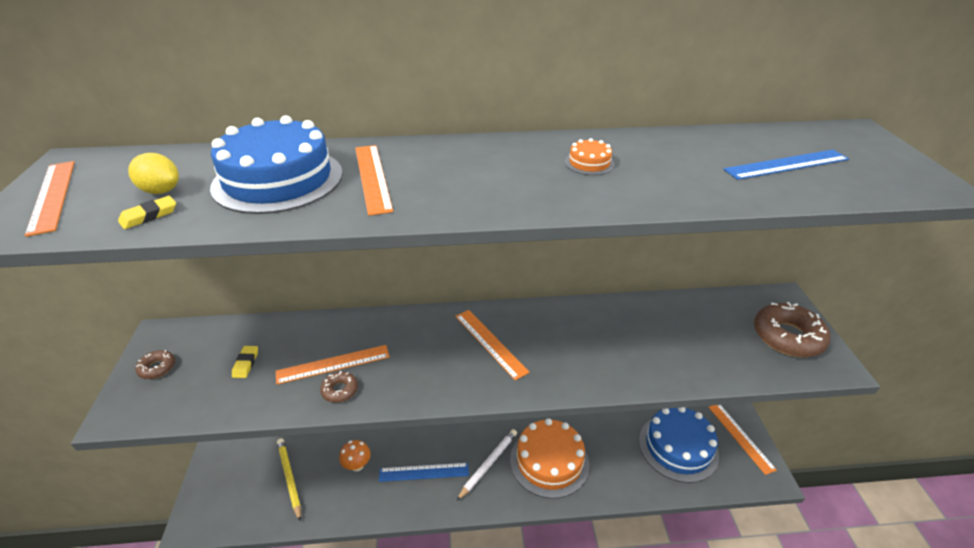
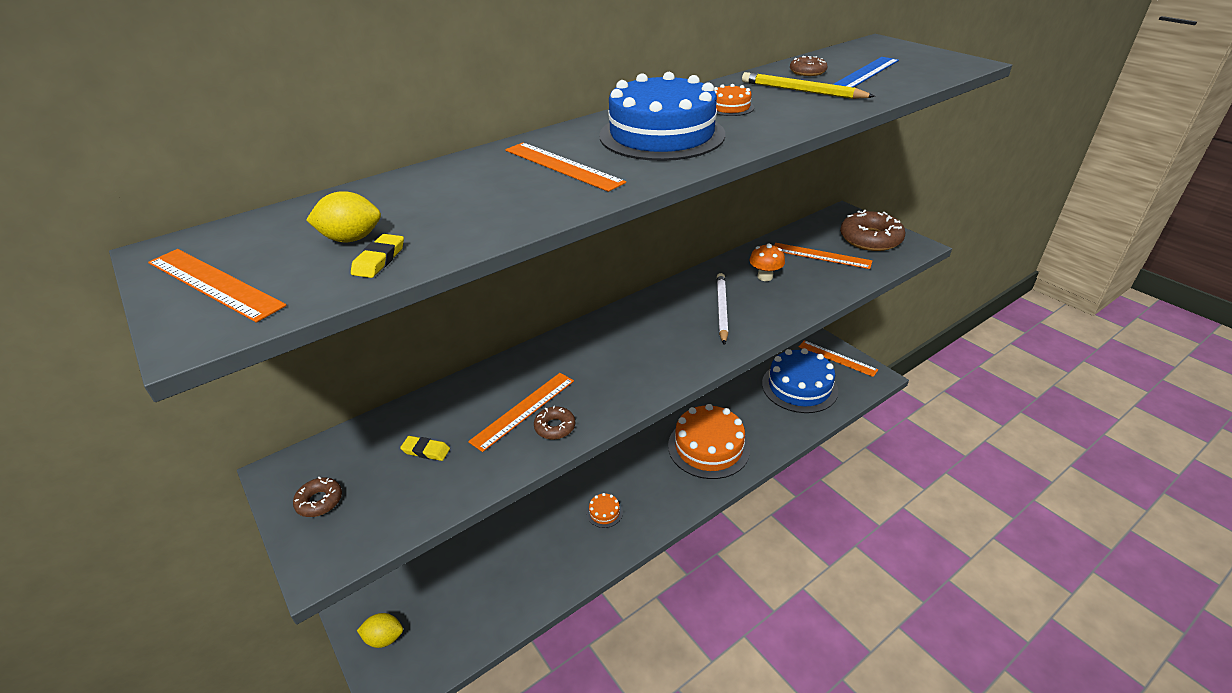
camera: 30 degrees left, 0 degrees up
blue cake [210,115,343,214] -> blue cake moved to [599,72,725,161]
yellow eraser [232,346,258,378] -> yellow eraser turned 45 degrees counterclockwise [400,436,450,461]
yellow pencil [277,438,301,522] -> yellow pencil moved to [742,72,875,99]
orange mushroom [339,440,371,471] -> orange mushroom moved to [749,243,785,281]
blue ruler [379,463,469,482] -> orange cake [587,493,623,528]
orange ruler [455,310,530,381] -> orange ruler moved to [774,243,872,269]
white pencil [457,429,517,501] -> white pencil moved to [717,273,728,345]
none -> yellow lemon [357,613,403,648]
none -> brown donut [790,56,828,76]

